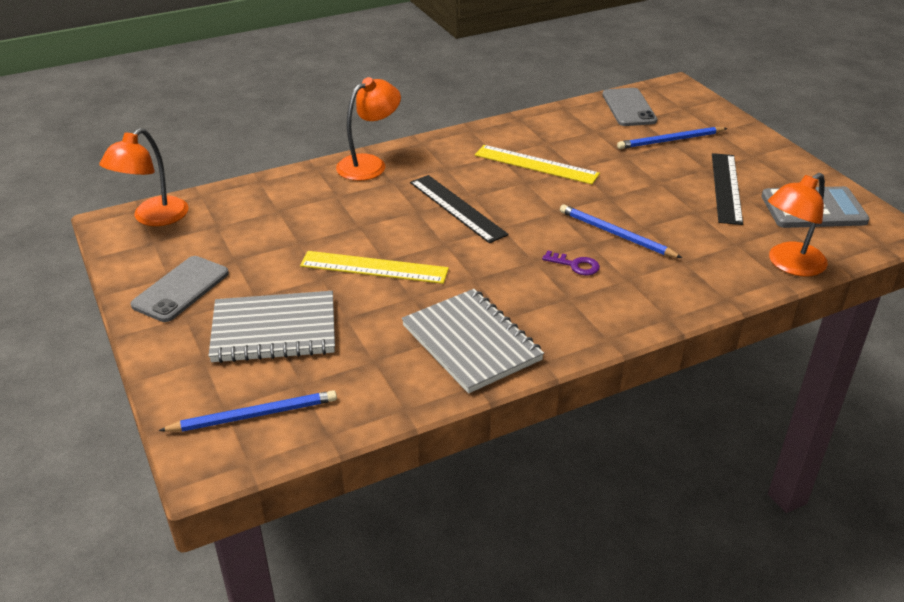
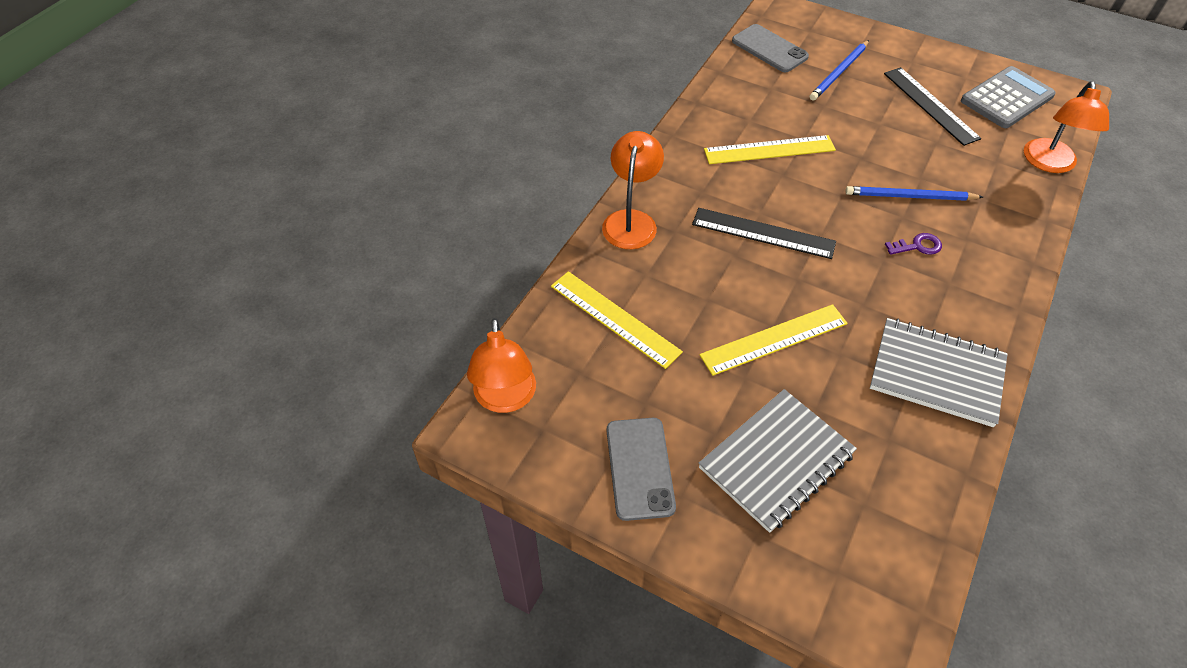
camera: 35 degrees left, 15 degrees up
blue pencil [158,390,337,432] -> none
none -> yellow ruler [551,271,683,369]

